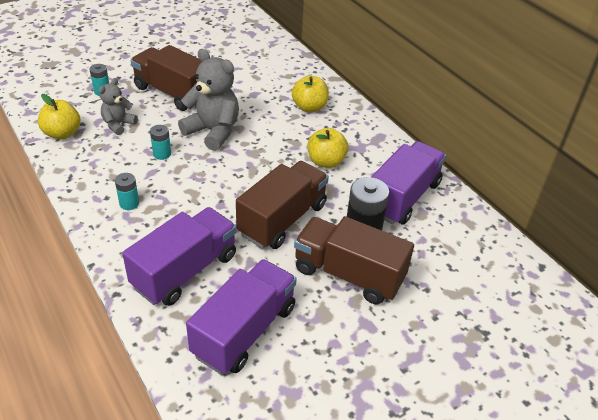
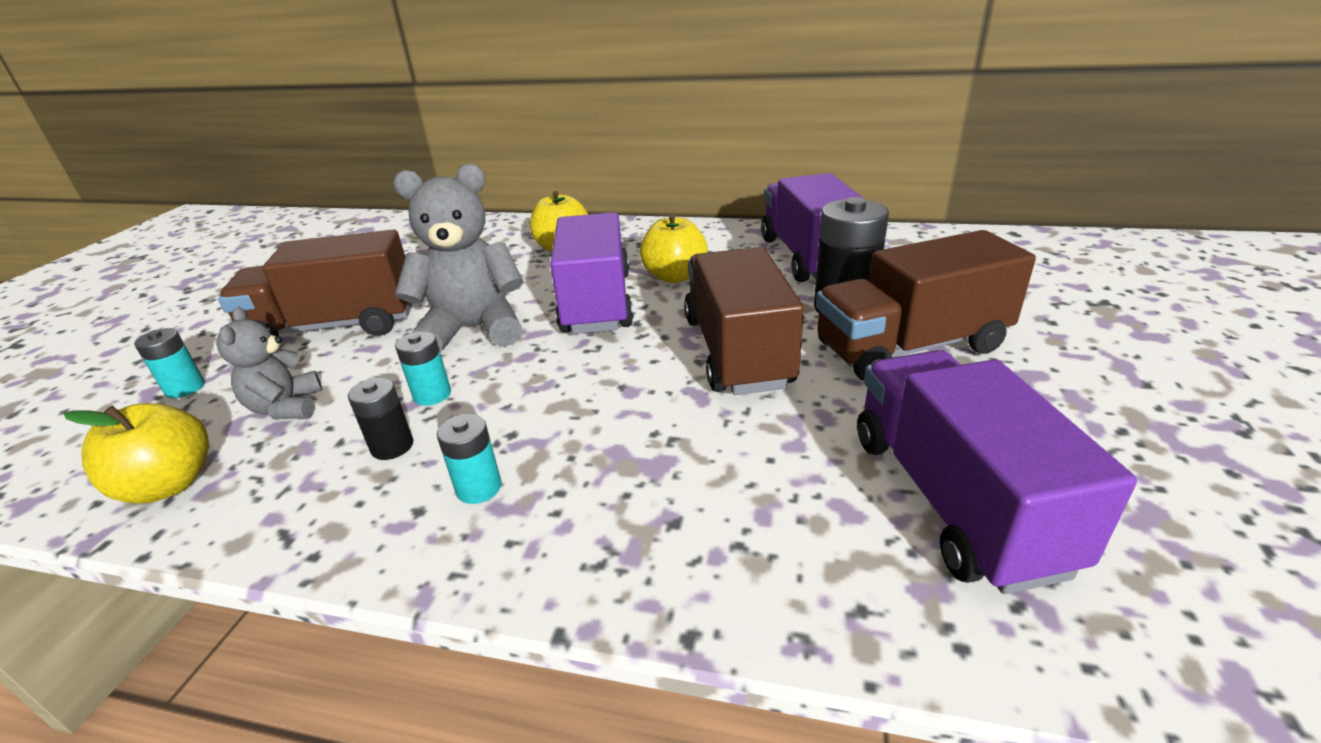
camera: 40 degrees left, 10 degrees down
purple truck [122,207,237,306] -> purple truck moved to [550,212,634,334]
none -> black battery [348,378,413,460]

